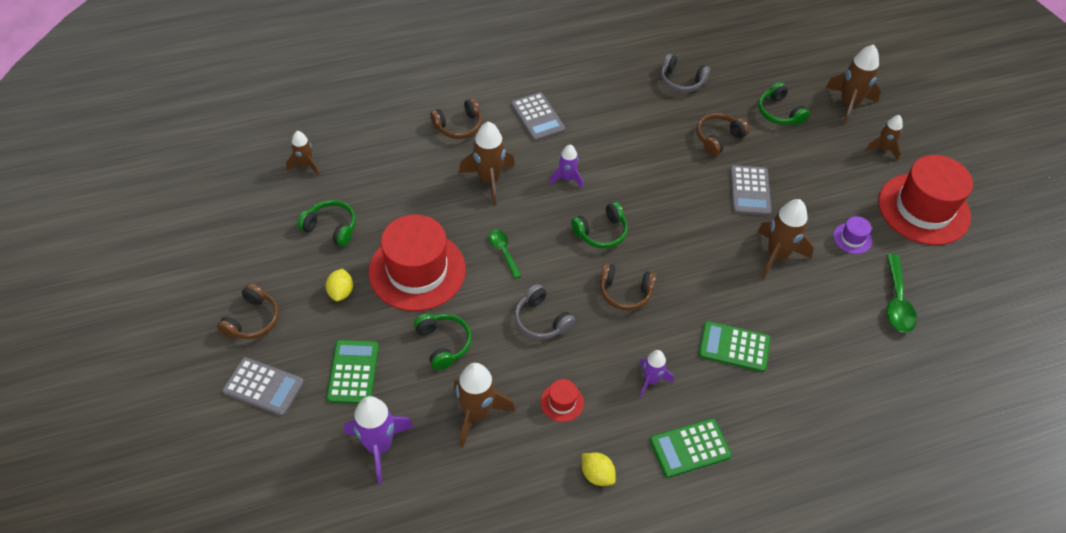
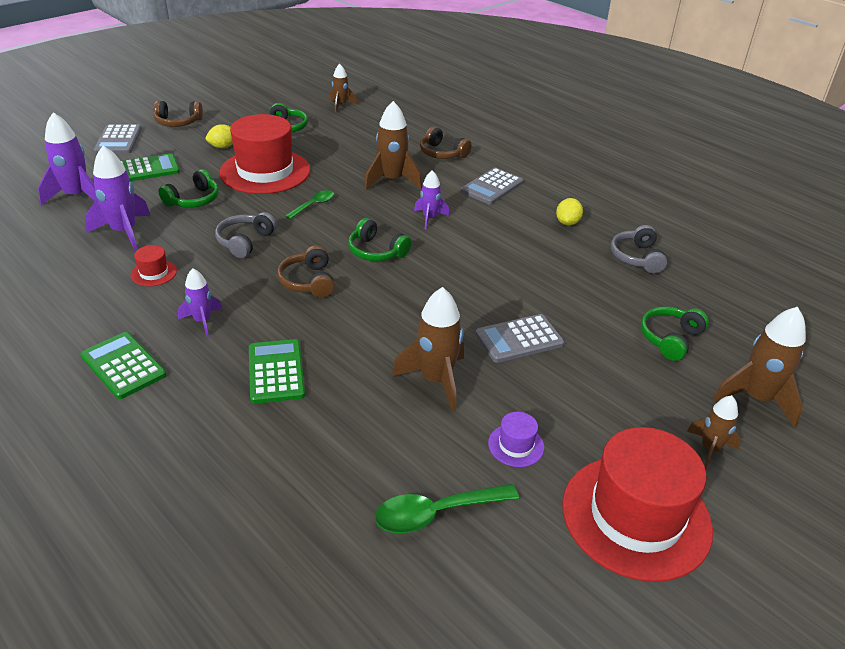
camera: 65 degrees right, 15 degrees down
brown rocket [454,363,515,447] -> purple rocket [85,146,151,250]
yellow lemon [582,452,616,486] -> yellow lemon moved to [556,198,583,226]
brown headphones [696,113,750,156] -> none

